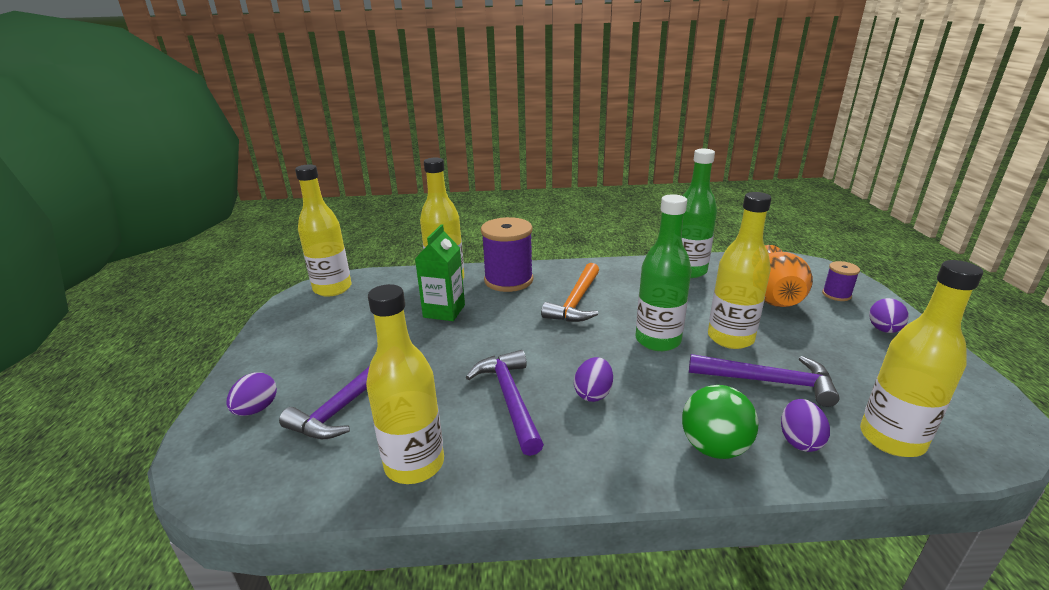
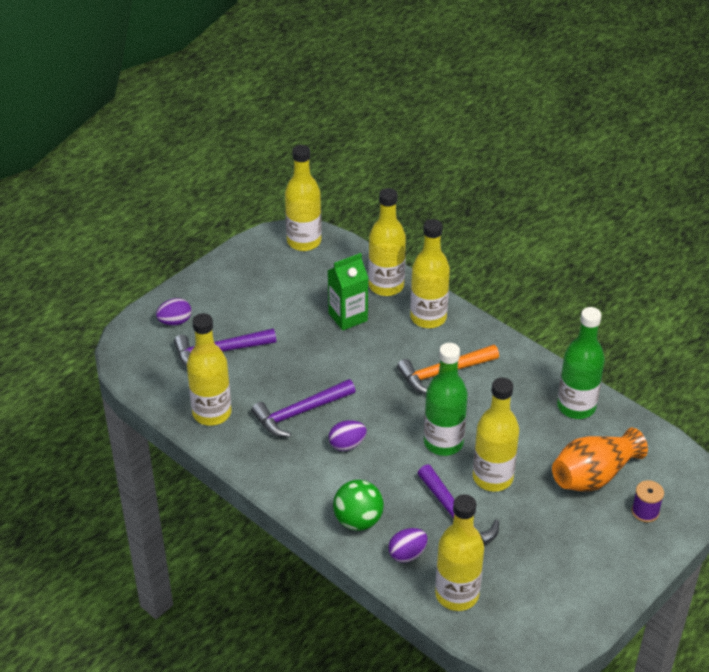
camera: 45 degrees right, 15 degrees up
purple hammer [466,350,544,456] -> purple hammer turned 150 degrees counterclockwise [251,379,355,437]
purple spool [481,217,533,292] -> yellow bottle [410,219,450,328]
purple egg [869,298,909,333] -> none

